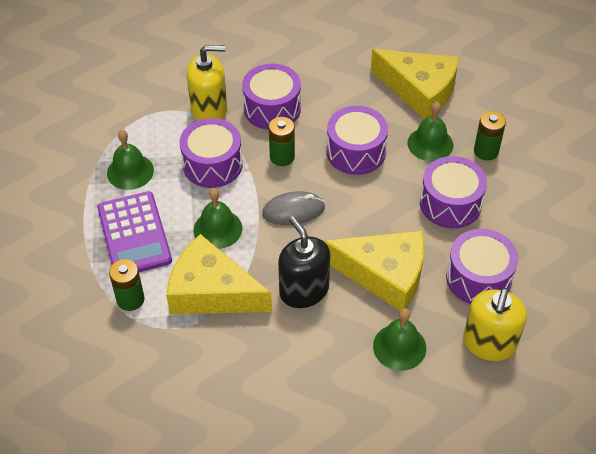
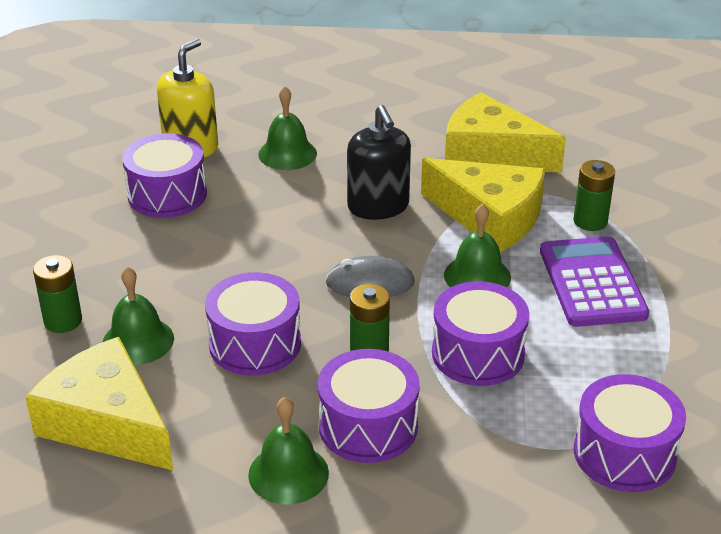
camera: 170 degrees left, 15 degrees down
green bell [107,130,154,190] -> green bell moved to [248,397,329,505]
yellow soap dispenser [187,45,227,121] -> none
yellow cheese [324,231,424,311] -> yellow cheese moved to [445,92,566,172]
purple drum [420,156,487,228] -> purple drum moved to [574,374,686,492]

